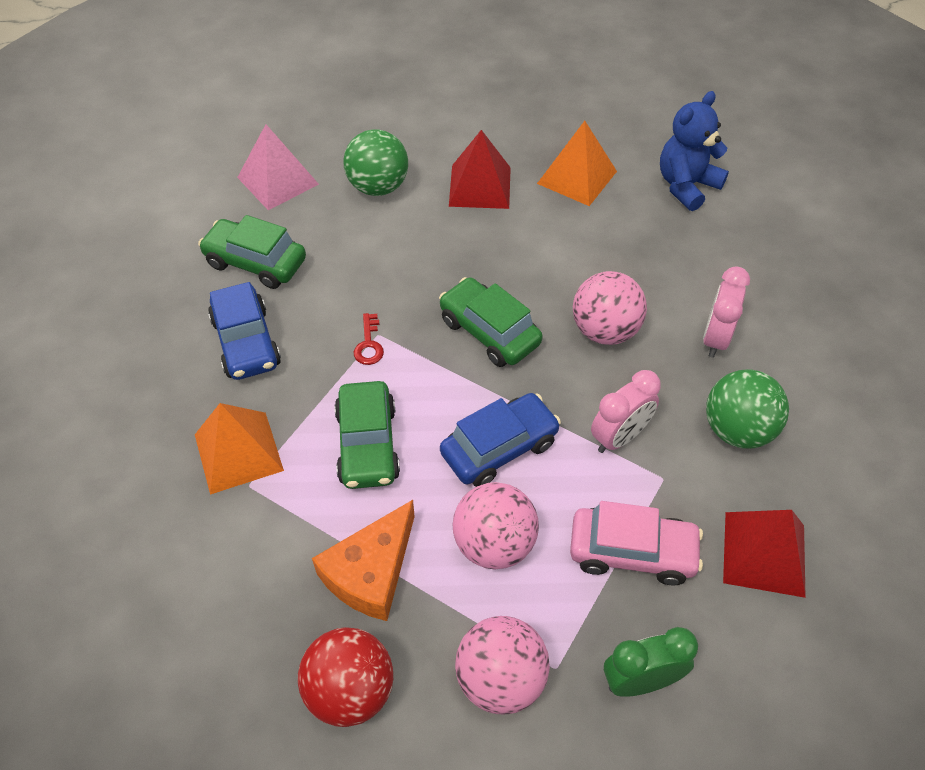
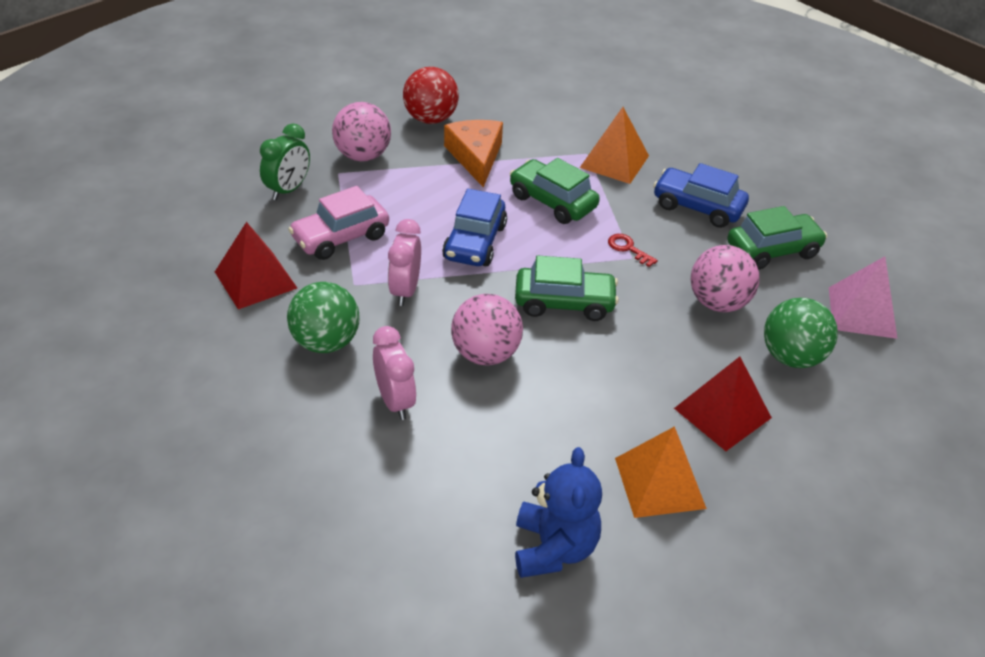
camera: 135 degrees right, 10 degrees down
pink ball [453,482,539,570] -> pink ball moved to [691,245,759,312]

